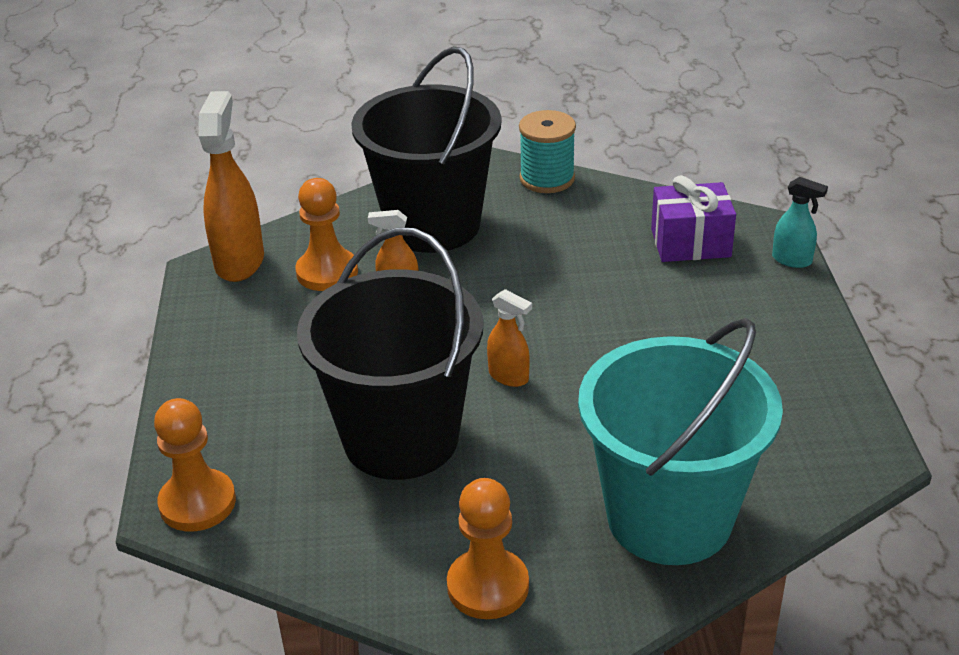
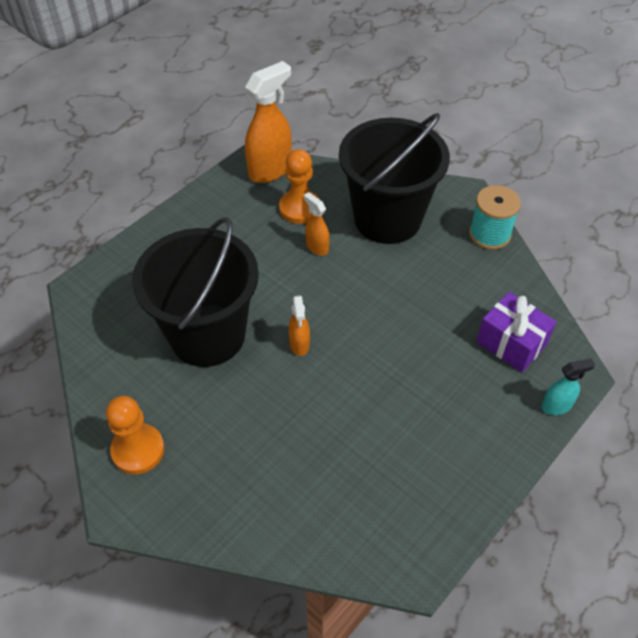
camera: 45 degrees right, 15 degrees up
orange pawn [154,398,236,531] -> none
turquoise bucket [578,318,783,565] -> none
turquoise spray bottle [772,177,828,268] -> turquoise spray bottle turned 90 degrees counterclockwise [541,358,595,415]

